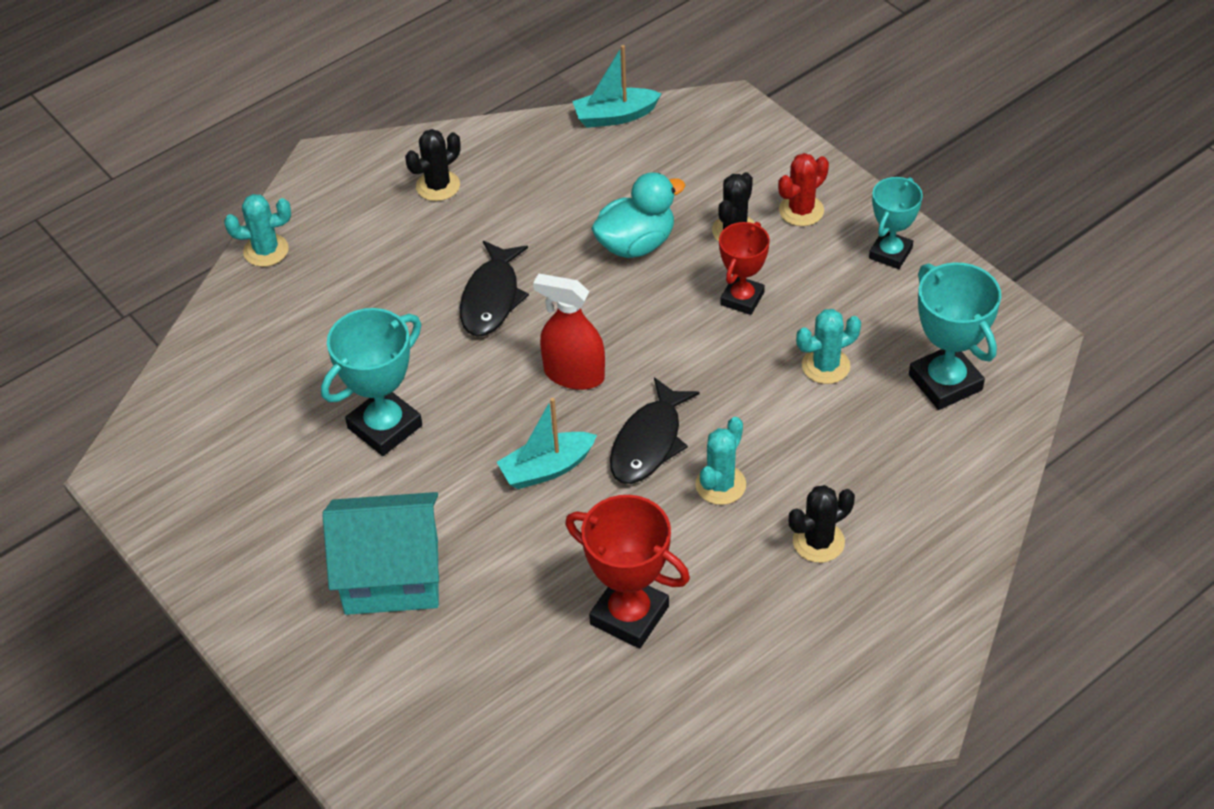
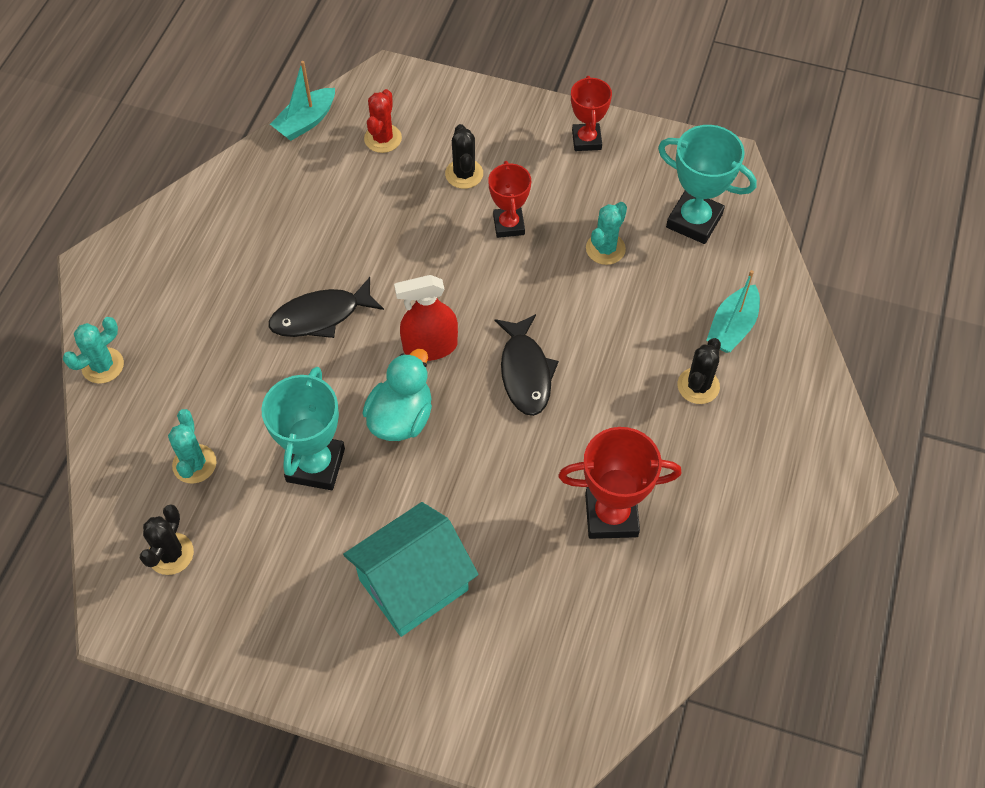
camera: 35 degrees left, 10 degrees up
black cactus [405,129,461,201] -> black cactus moved to [140,504,194,575]
black fish [460,241,529,337] -> black fish turned 90 degrees clockwise [269,277,384,338]
turquoise boat [497,398,597,489] -> turquoise boat moved to [706,270,760,353]
turquoise duck [591,172,686,258] -> turquoise duck moved to [362,349,432,441]
turquoise cactus [695,417,746,505] -> turquoise cactus moved to [168,409,217,484]
red cactus [778,153,829,226] -> red cactus moved to [364,89,402,153]
turquoise trophy [869,177,923,269] -> red trophy [571,76,612,151]

